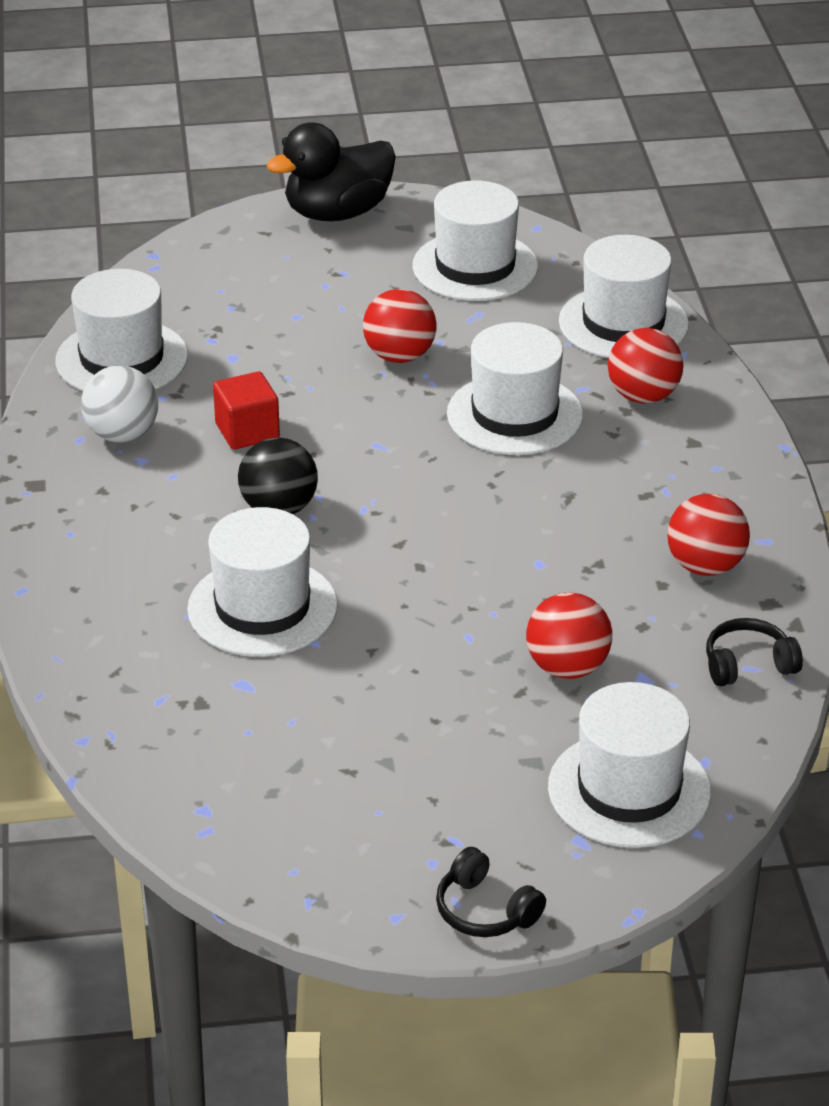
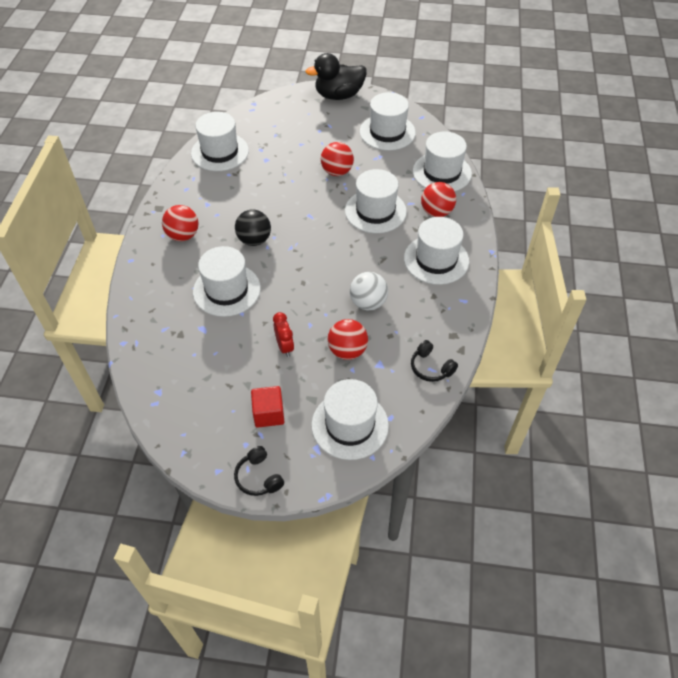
camera: 15 degrees right, 15 degrees up
white ball [81,365,158,442] -> white ball moved to [350,272,388,310]
red cube [213,371,280,449] -> red cube moved to [251,386,284,428]
red ball [667,494,750,576] -> red ball moved to [162,205,199,241]
black headphones [706,618,803,686] -> black headphones turned 135 degrees counterclockwise [411,340,458,382]
none -> red clock [273,312,294,357]
none -> white hat [404,217,469,285]

